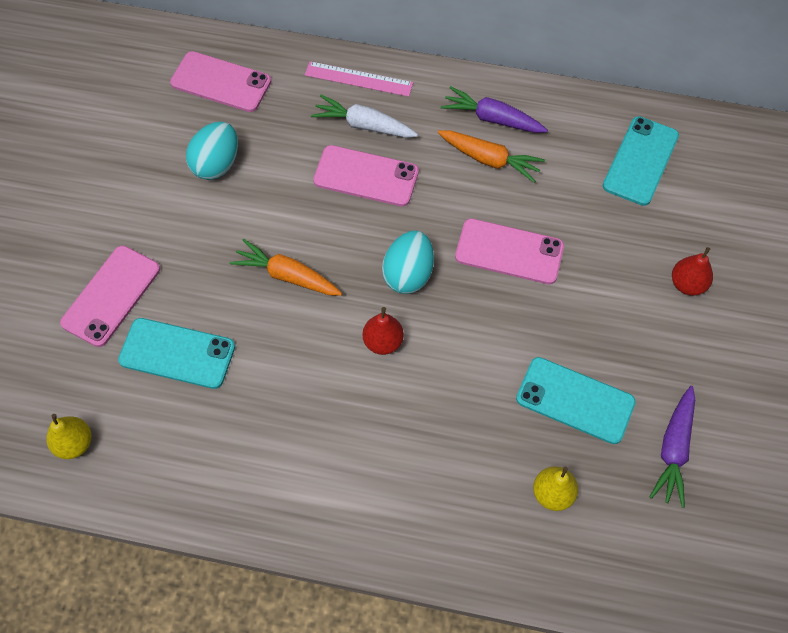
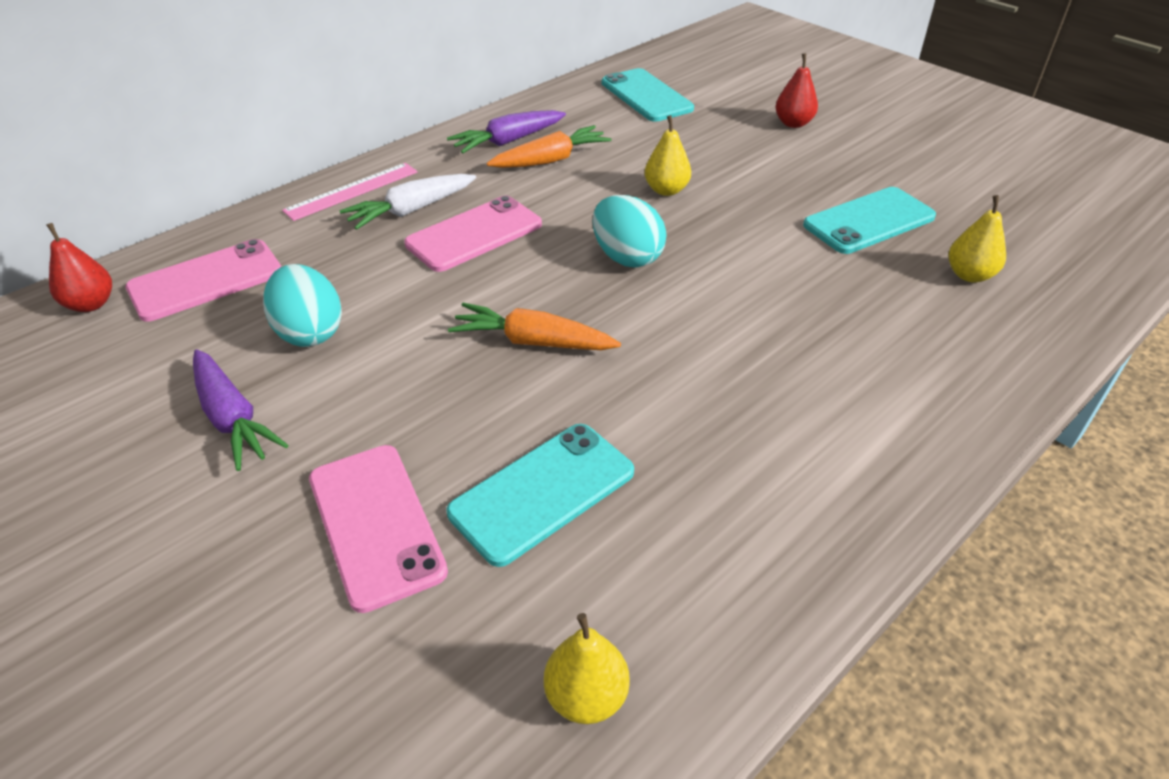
camera: 55 degrees left, 20 degrees down
orange carrot [229,239,342,296] -> orange carrot turned 45 degrees clockwise [448,303,621,350]
red pear [363,307,404,355] -> red pear moved to [47,223,112,312]
pink phone [455,218,564,284] -> yellow pear [645,115,691,196]
purple carrot [650,386,695,508] -> purple carrot moved to [193,349,289,471]

